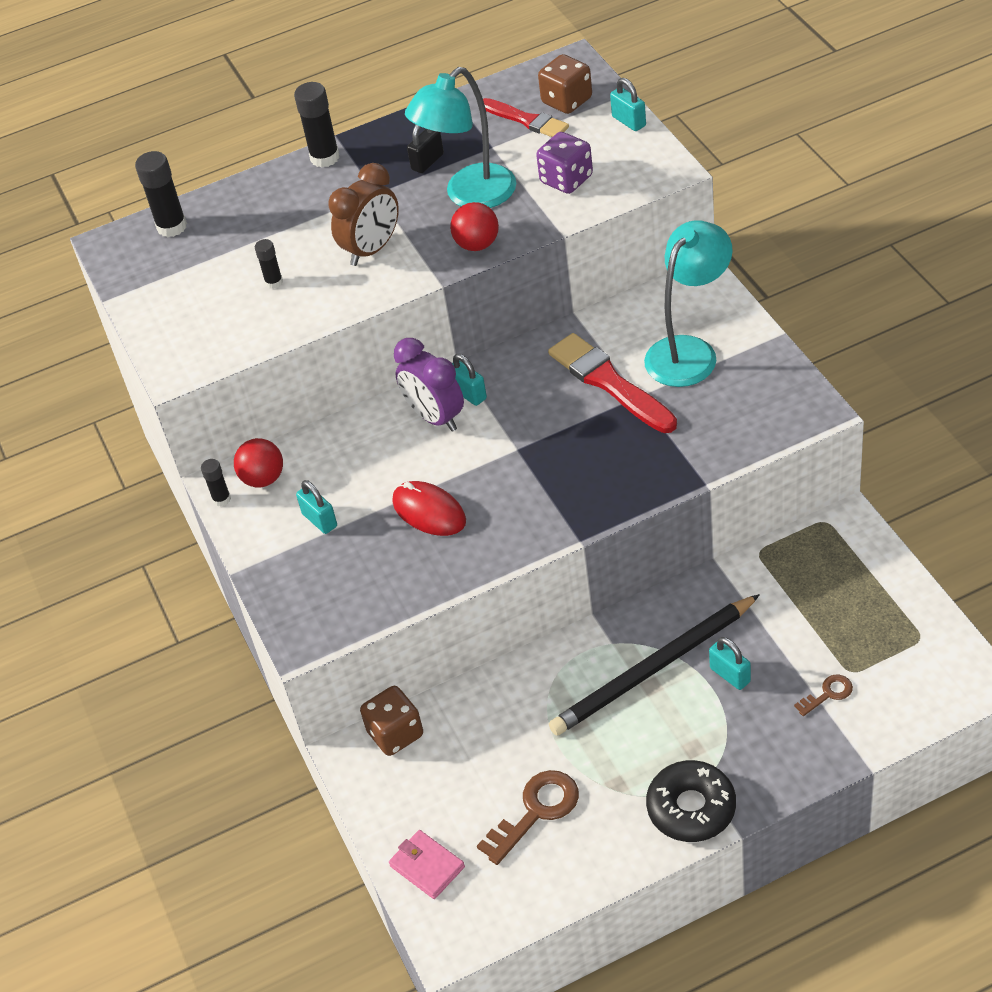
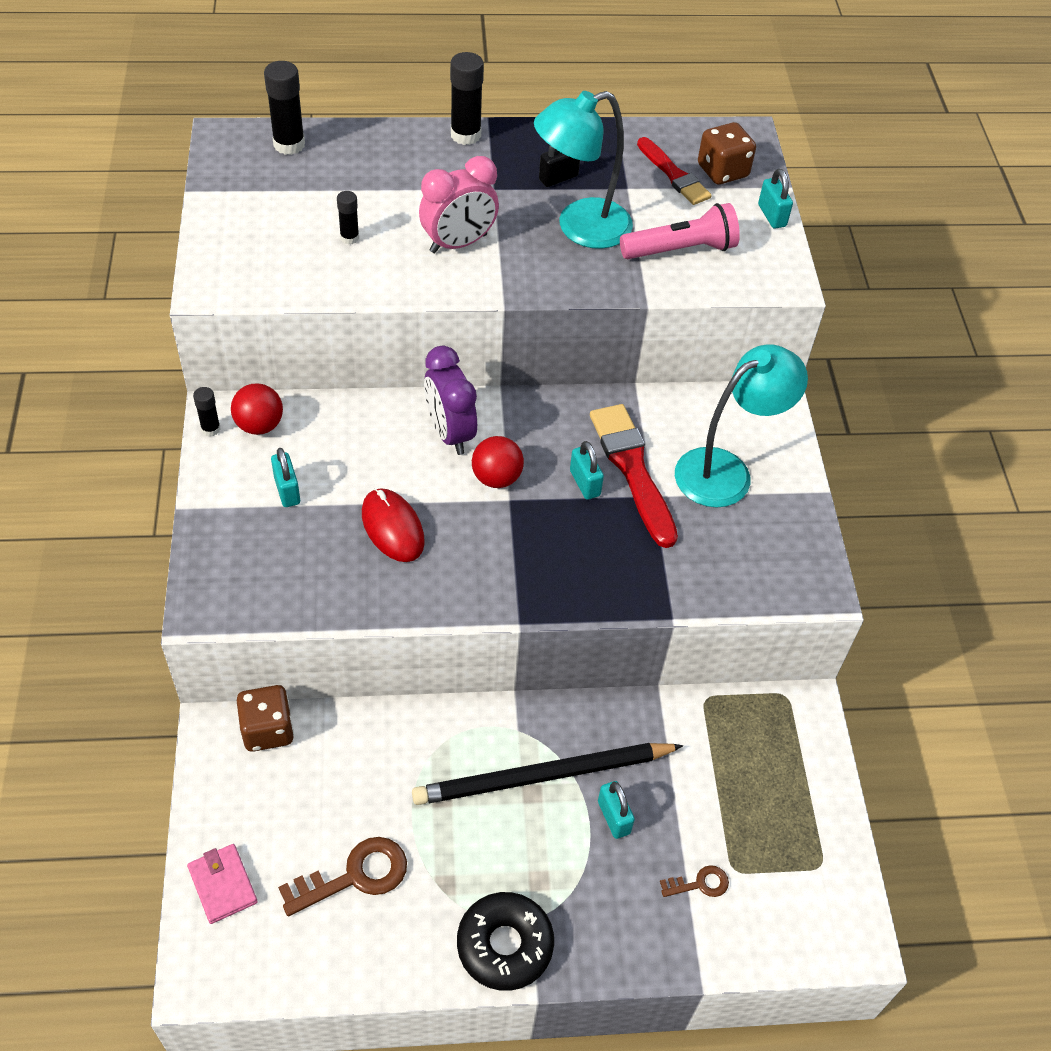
camera: 10 degrees right, 5 degrees up
brown clock [329,163,399,266] -> pink clock [419,156,499,253]
red ball [450,202,499,251] -> red ball moved to [472,436,524,488]
turquoise padlock [452,354,487,406] -> turquoise padlock moved to [570,441,604,500]
purple dice [536,132,593,194] -> pink flashlight [620,203,740,259]

